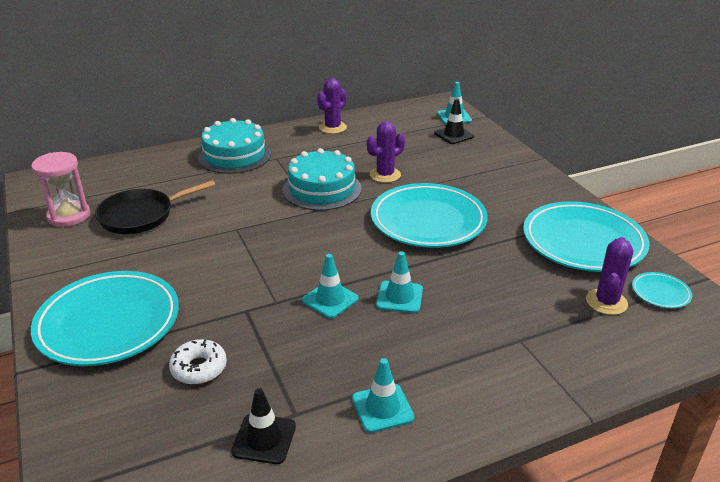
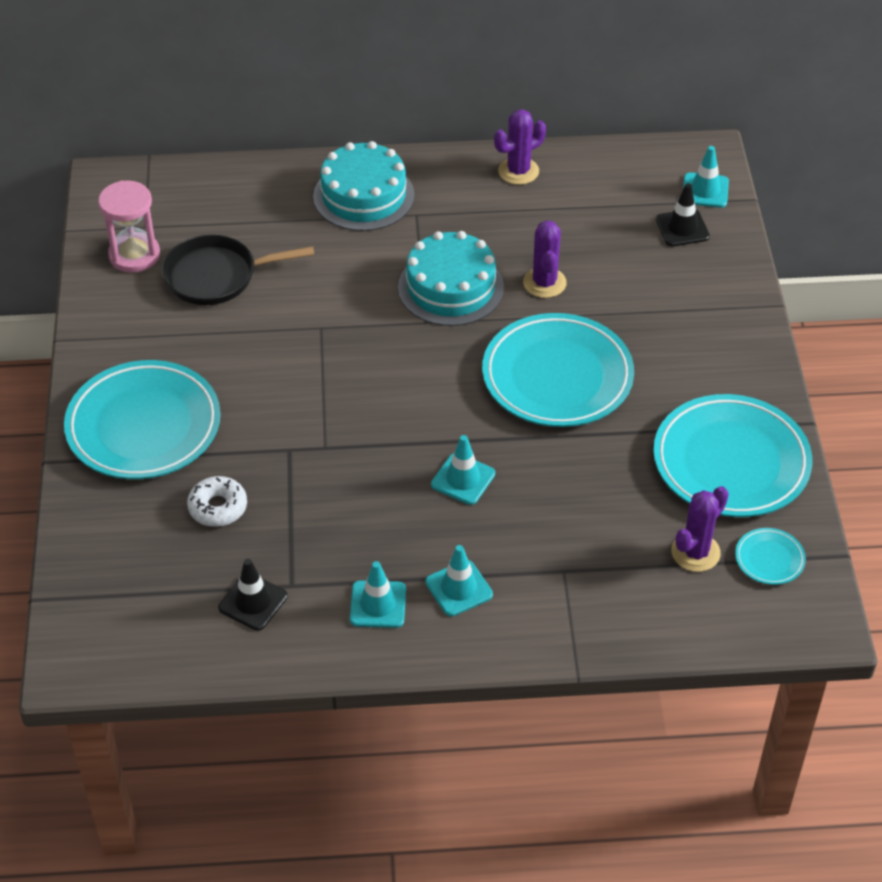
camera: 20 degrees right, 15 degrees up
turquoise traffic cone [302,254,359,319] -> turquoise traffic cone moved to [425,545,493,616]
purple cactus [367,121,405,183] -> purple cactus turned 75 degrees counterclockwise [523,220,567,298]

